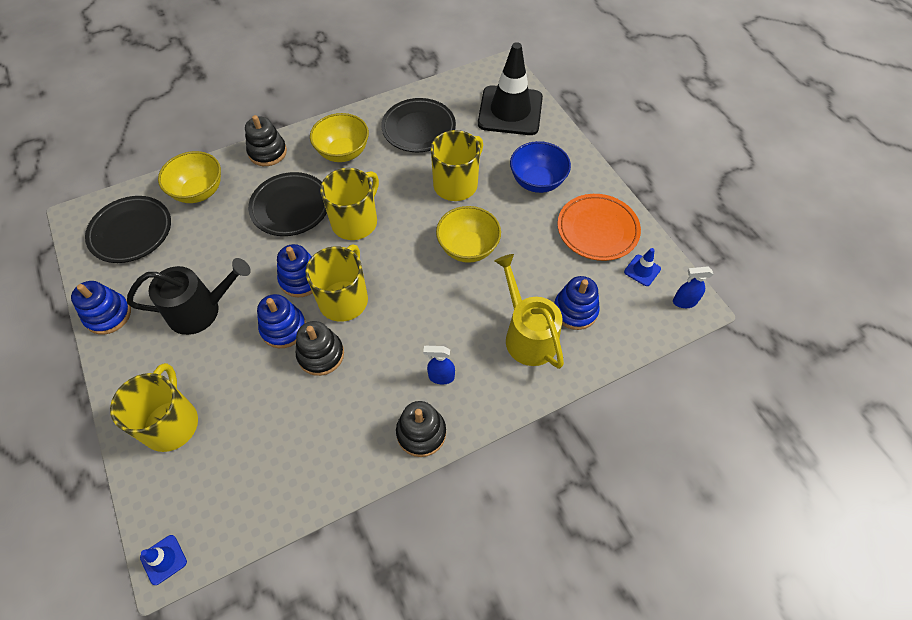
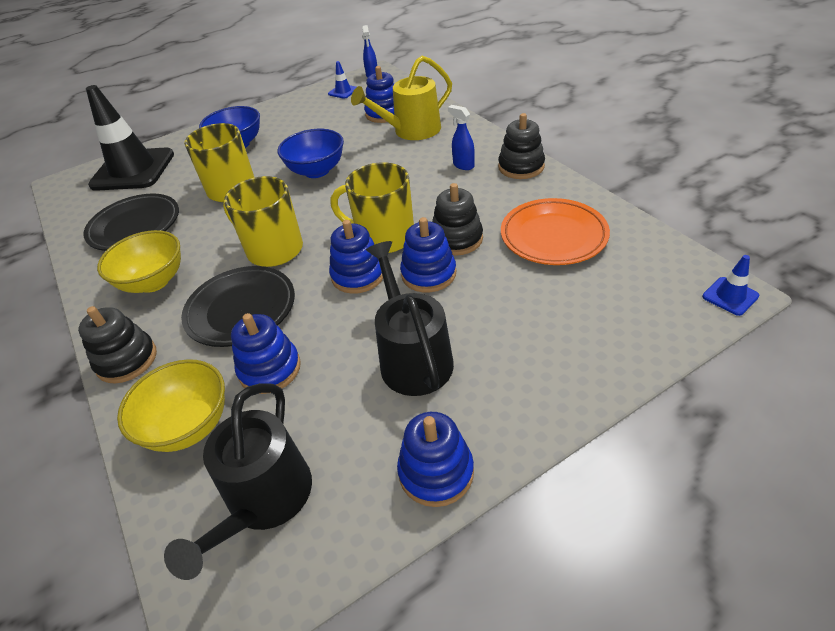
camera: 90 degrees left, 15 degrees down
black plate [85,196,171,263] -> black watering can [164,383,312,580]
yellow mug [110,363,198,452] -> none
blue spray bottle [423,346,455,385] -> blue spray bottle turned 135 degrees clockwise [448,105,475,170]
yellow bowl [436,206,501,263] -> blue bowl [278,129,344,178]
orange plate [557,194,641,261] -> orange plate moved to [501,198,610,265]
none -> blue stacking toy [231,313,301,394]

